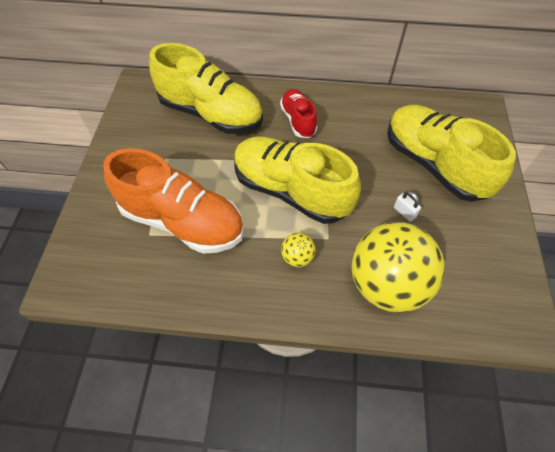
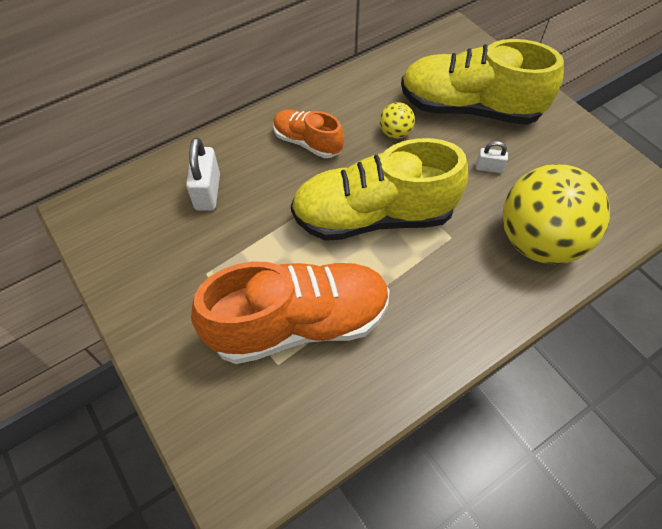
camera: 40 degrees left, 0 degrees up
yellow shoe [149,43,263,134] -> white padlock [186,137,220,211]
red shoe [280,89,317,138] -> orange shoe [273,110,344,158]
yellow ball [281,233,316,267] -> yellow ball moved to [380,102,415,139]

